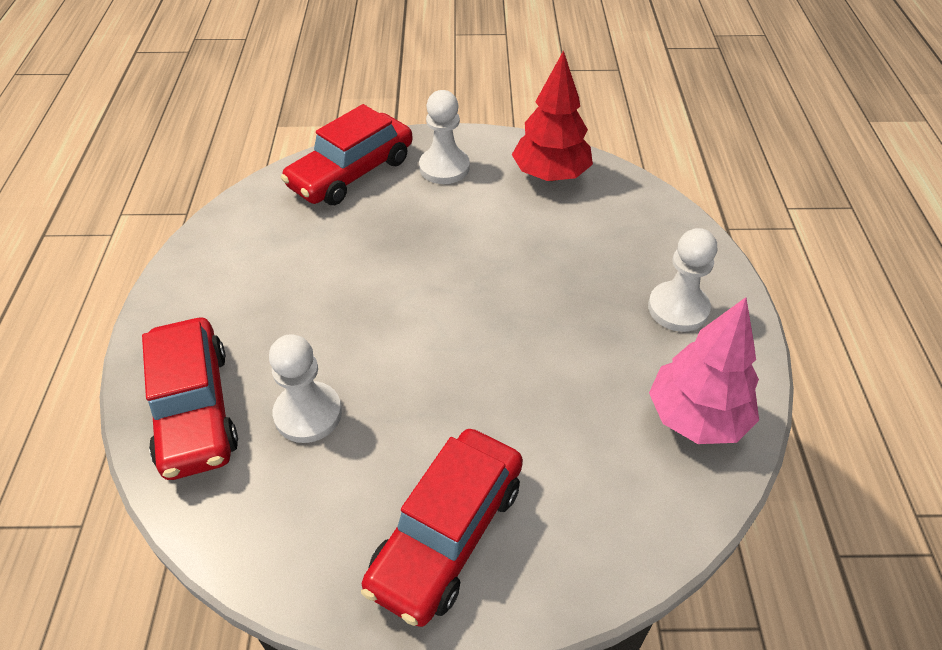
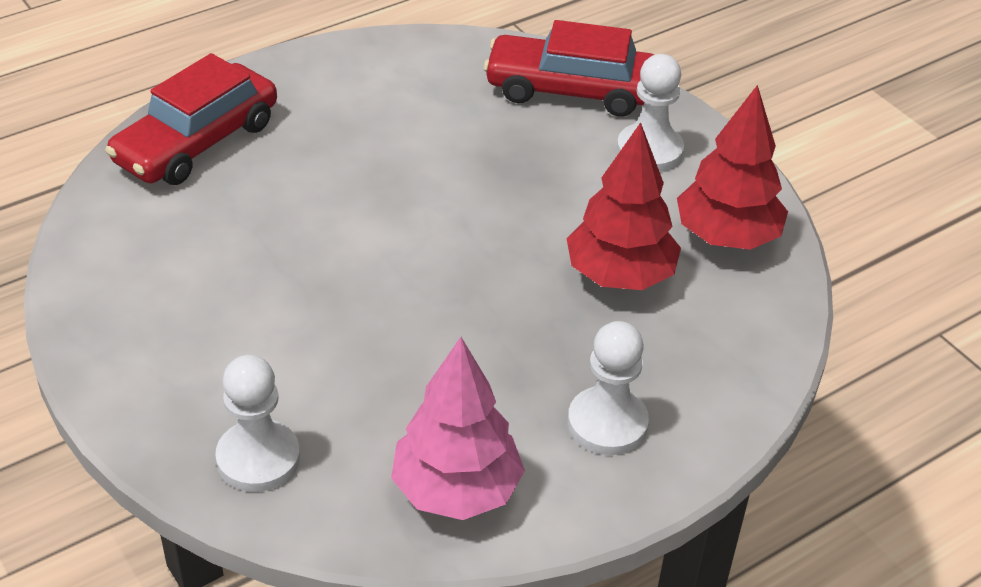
camera: 55 degrees right, 5 degrees down
white pawn [269,334,342,443] -> white pawn moved to [215,355,300,492]
red car [361,429,523,627] -> none
none -> red tree [567,122,681,290]

